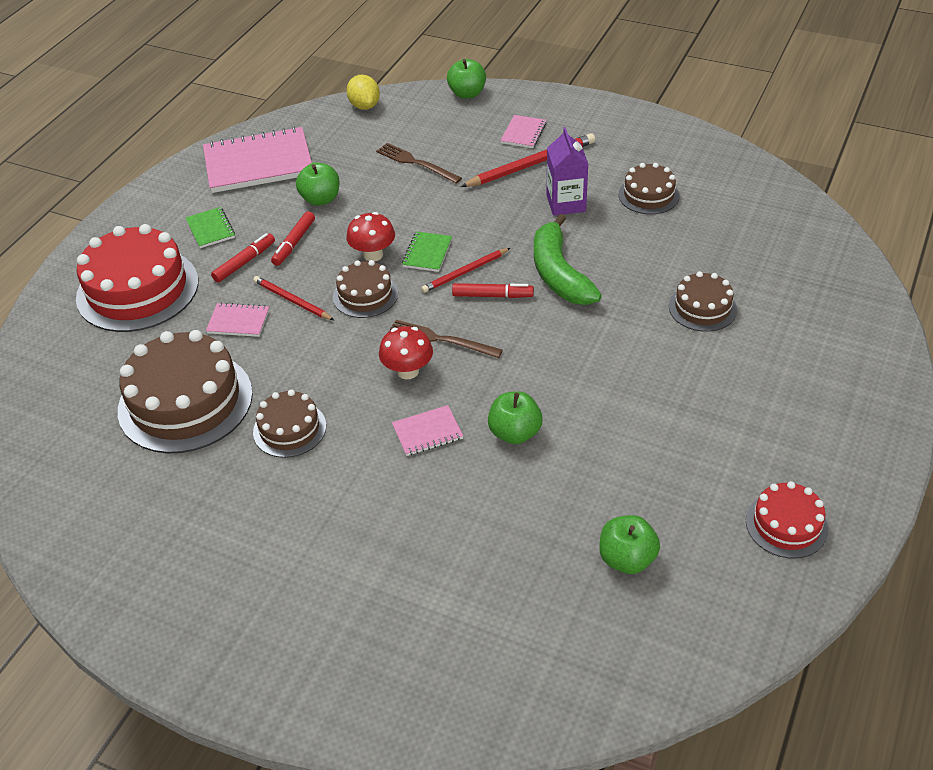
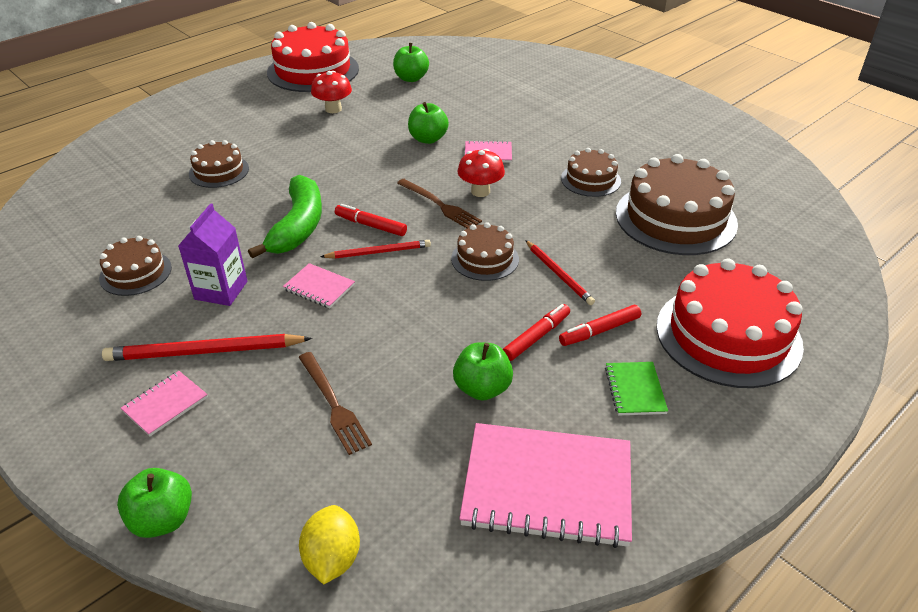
camera: 160 degrees left, 5 degrees down
pink notebook [206,302,269,337] -> pink notebook moved to [283,263,355,308]
red mushroom [346,212,395,261] -> red mushroom moved to [311,71,352,113]
green notebook [402,231,452,272] -> none
red cake [746,481,828,558] -> red cake [267,22,359,92], size x1.88

